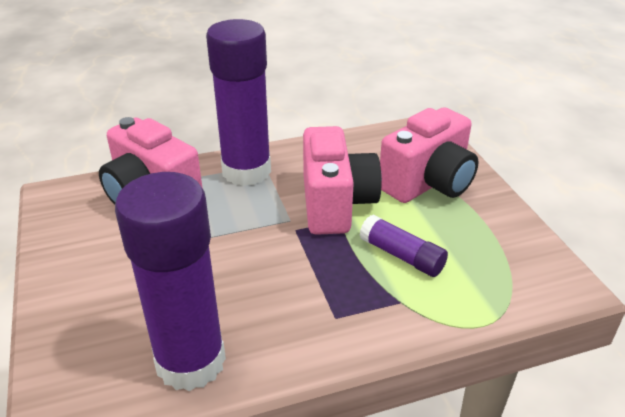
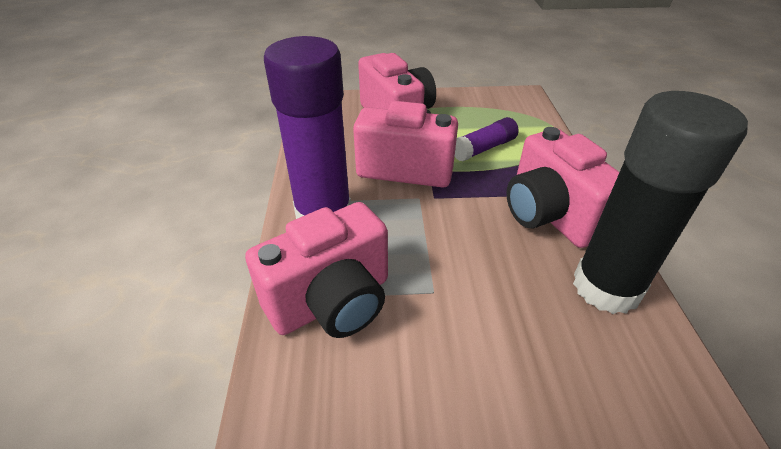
camera: 75 degrees left, 5 degrees up
purple glue stick [115,172,226,391] -> black glue stick [573,91,748,314]
none -> pink camera [506,127,619,248]

